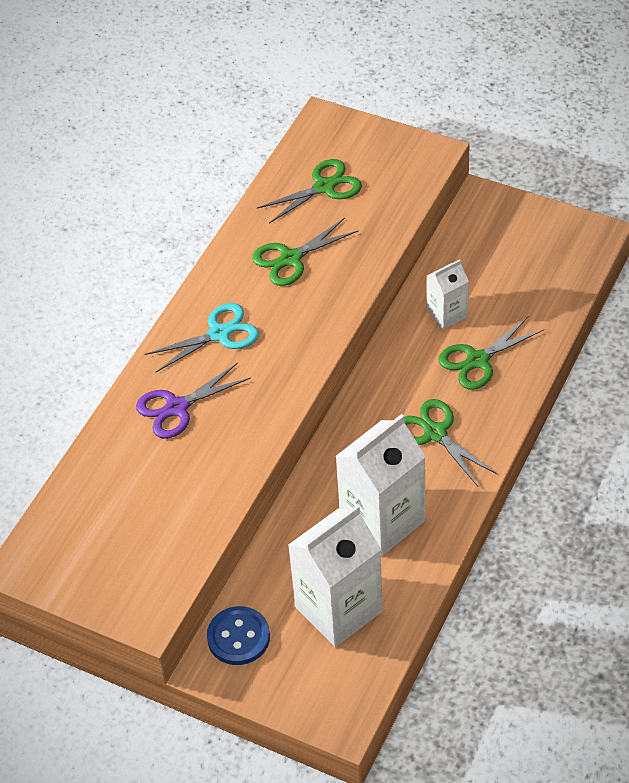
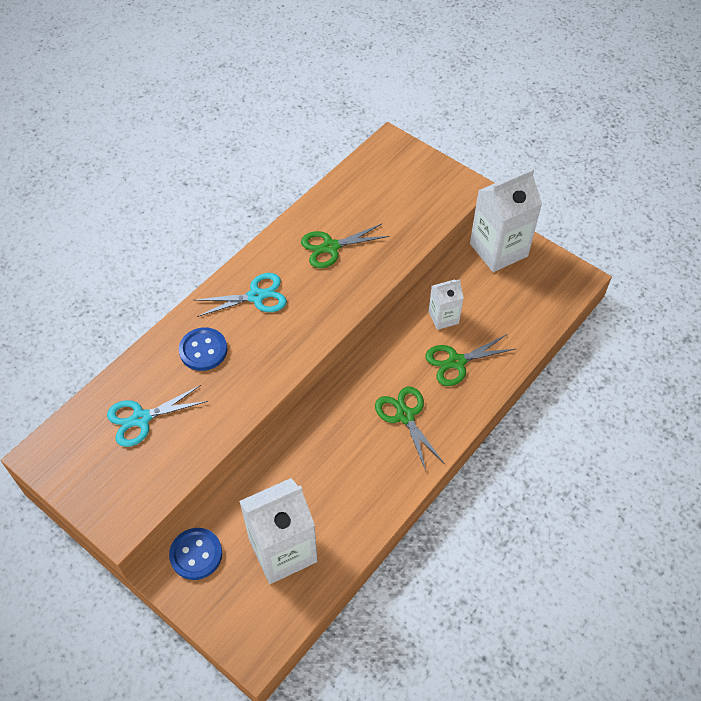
camera: 10 degrees right, 5 degrees up
purple scissors [136,362,251,439] -> blue button [179,327,227,371]
green scissors [257,159,362,224] -> none
white carton [335,414,426,556] -> white carton moved to [470,168,542,272]
none -> turquoise scissors [107,385,208,447]

